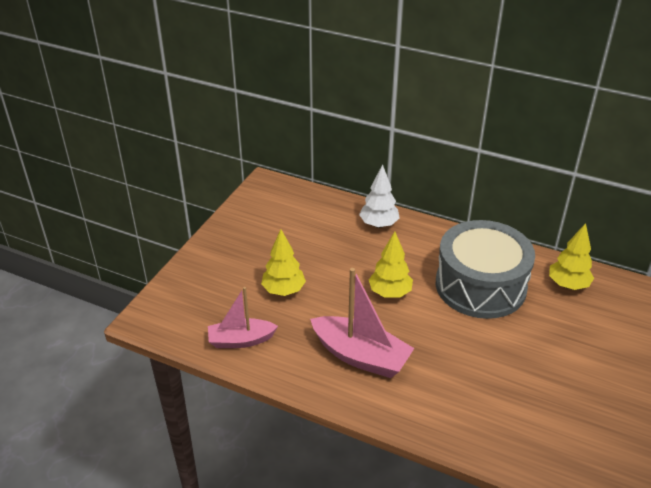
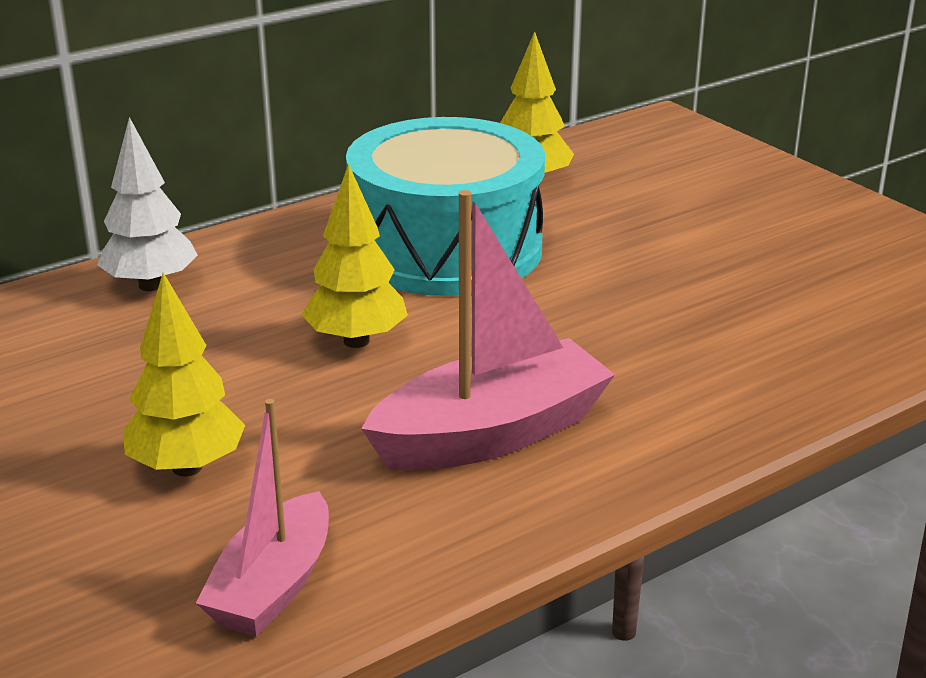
camera: 60 degrees left, 10 degrees down
grey drum [436,220,535,319] -> turquoise drum [346,117,545,296]

